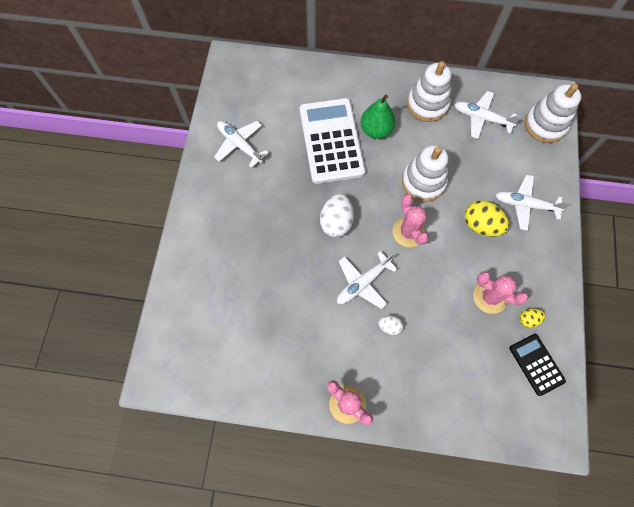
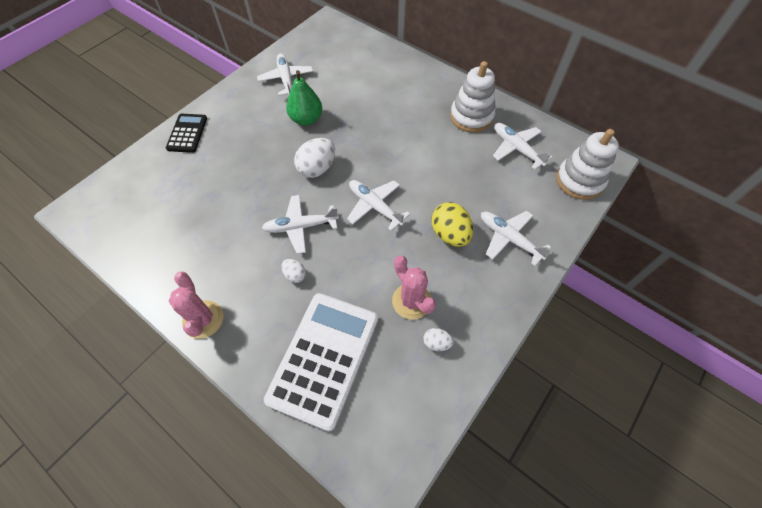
camera: 30 degrees right, 10 degrees down
white calculator [300,98,366,184] -> white calculator moved to [264,293,378,431]
green pear [360,95,396,139] -> green pear moved to [286,70,322,126]
pink cactus [393,194,429,247] -> white plane [347,180,410,231]
white stacking toy [402,145,448,202] -> none
black calculator [509,334,566,396] -> black calculator moved to [166,114,207,153]
yellow egg [520,308,545,328] -> white egg [423,328,454,351]

